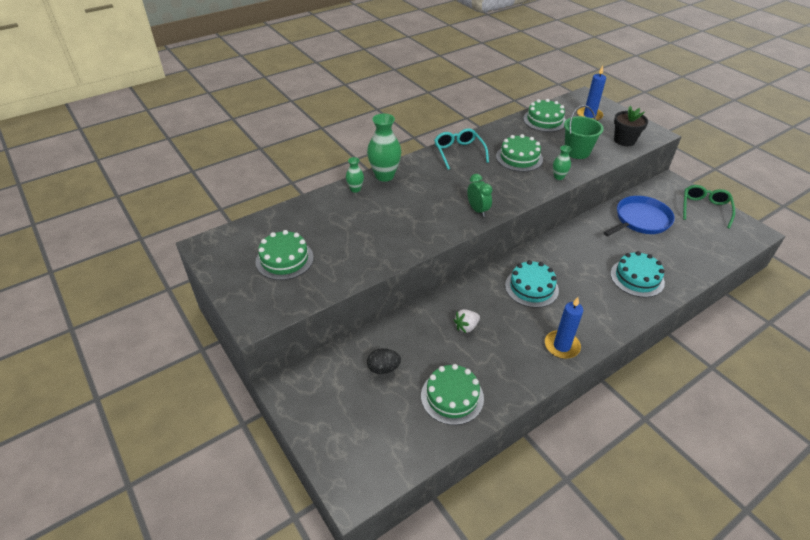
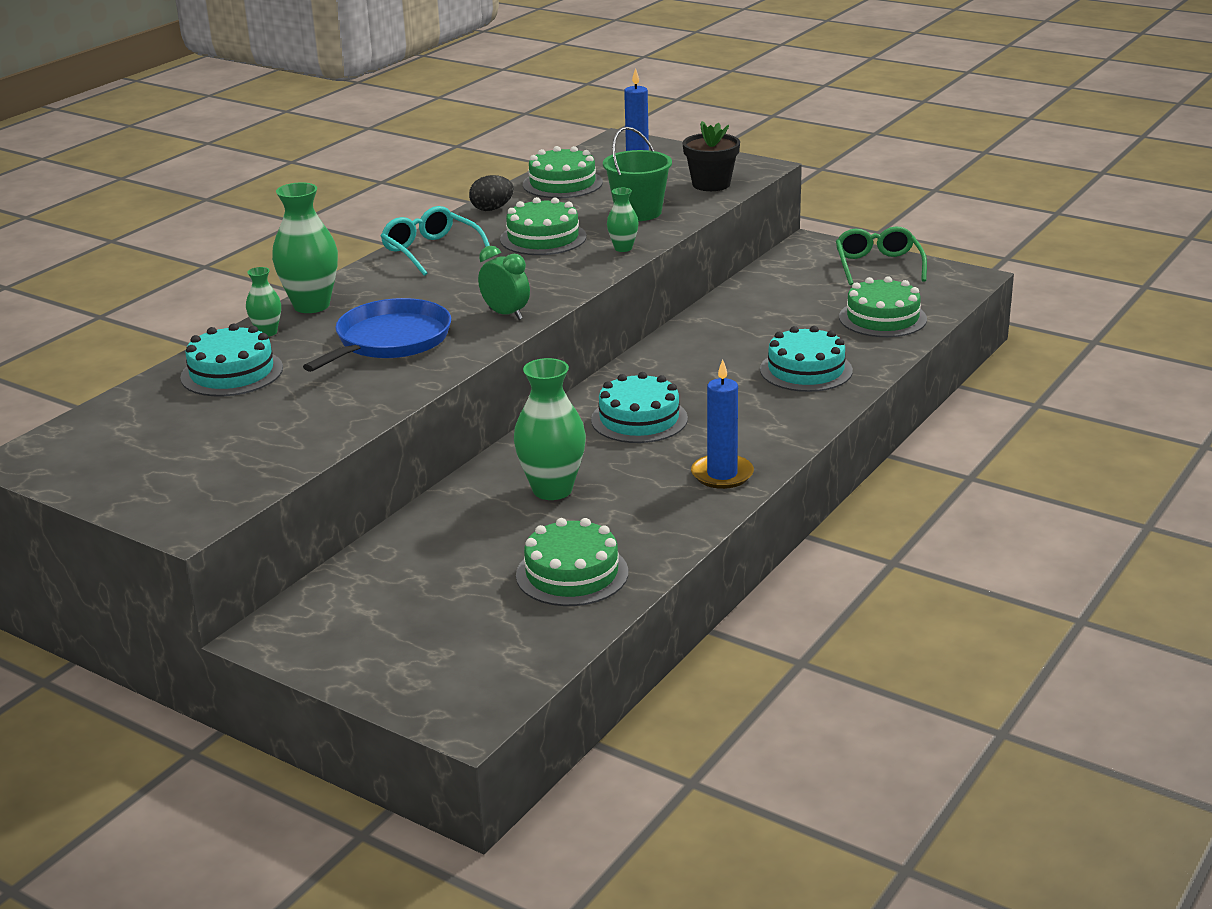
camera: 20 degrees left, 15 degrees down
green cake [255,230,314,280] -> green cake moved to [839,276,927,337]
black egg [367,348,401,374] -> black egg moved to [469,175,514,211]
white strawberry [454,309,480,333] -> green vase [514,358,586,500]
blue pan [603,196,675,236] -> blue pan moved to [303,298,451,372]
none -> turquoise cake [180,324,283,396]

